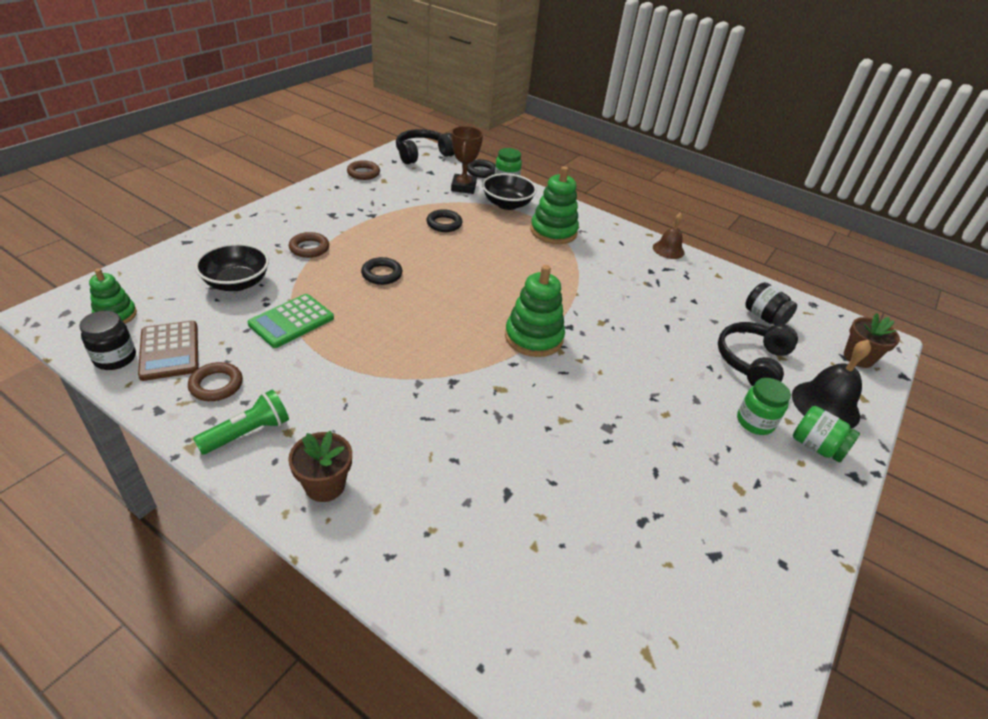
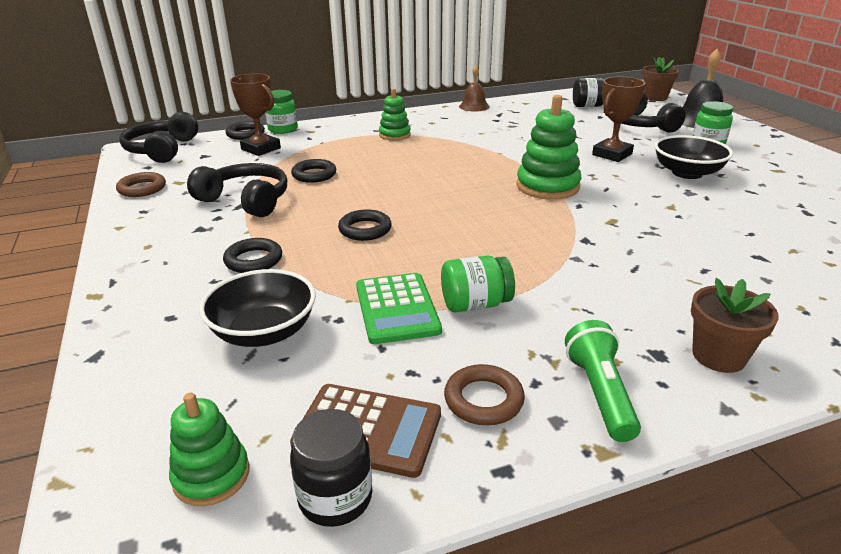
camera: 50 degrees left, 10 degrees down
brown ring [289,232,329,258] -> black ring [223,238,282,273]
black bowl [482,173,537,210] -> black bowl moved to [654,135,733,179]
green stacking toy [530,166,579,244] -> green stacking toy [379,88,411,140], size x0.61
green jar [793,406,860,462] -> green jar moved to [441,255,515,312]
none -> black headphones [187,163,287,217]
none -> brown trophy [592,77,646,162]

